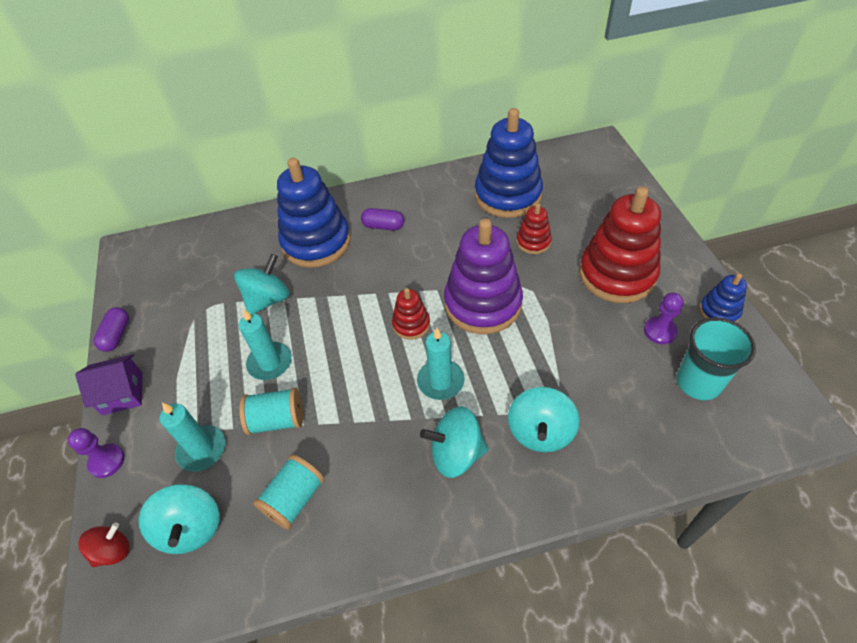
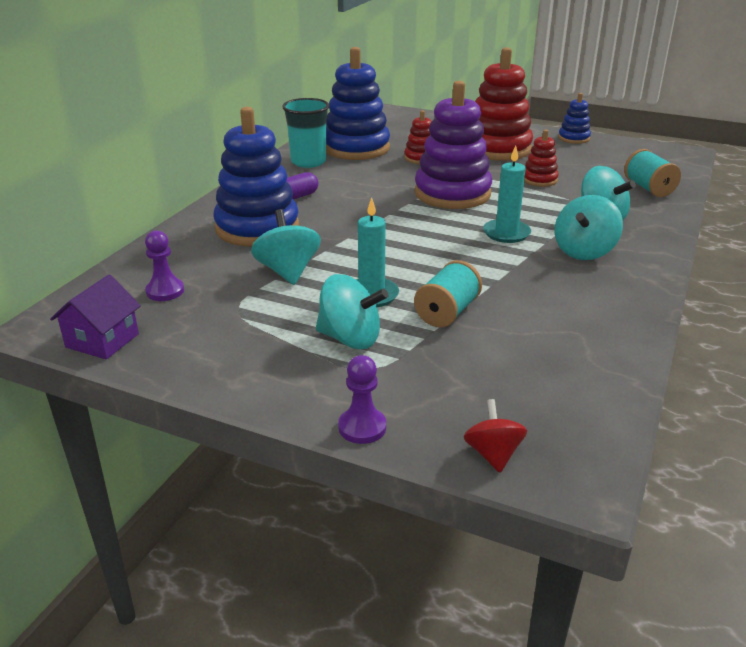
camera: 55 degrees left, 20 degrees down
purple house [75,354,143,415] -> purple house moved to [50,275,141,360]
purple capsule [94,307,129,352] -> none
turquoise spinning top [139,484,219,554] -> turquoise spinning top moved to [316,274,388,349]
turquoise candle [159,403,225,472] -> none
turquoise spool [253,455,325,530] -> turquoise spool moved to [624,149,681,197]
red stacking toy [392,288,430,340] -> red stacking toy moved to [524,130,559,187]
purple pawn [644,293,683,344] -> purple pawn moved to [145,230,184,301]
turquoise cup [677,317,756,400] -> turquoise cup moved to [282,98,330,168]

